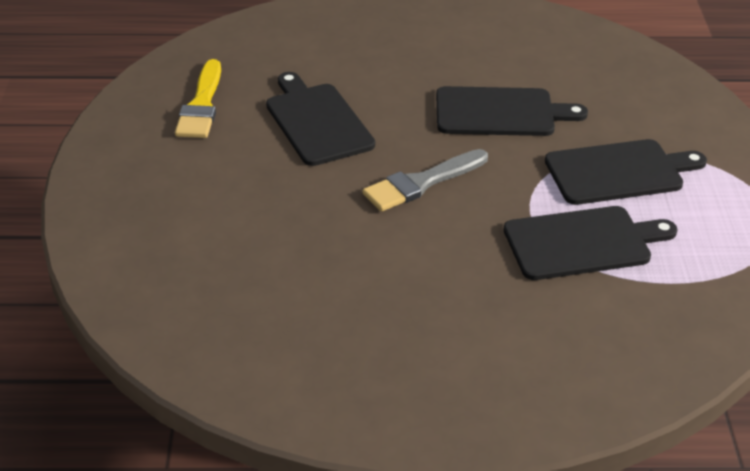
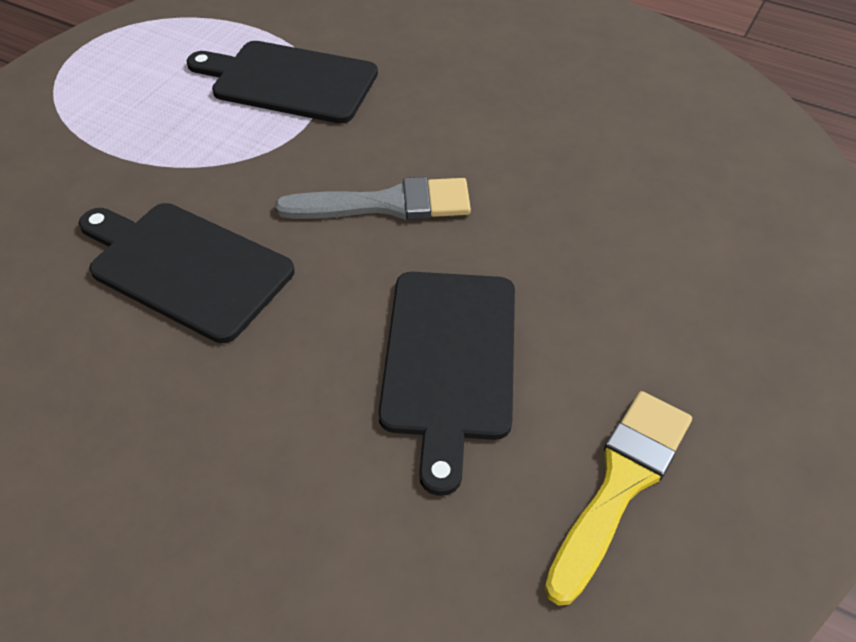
camera: 150 degrees left, 10 degrees up
black cutting board [545,139,707,205] -> none

